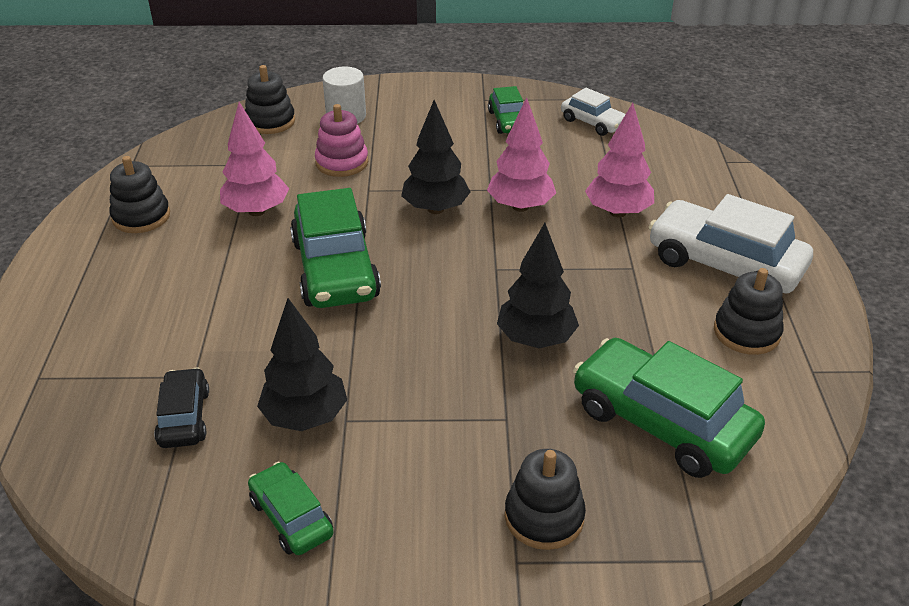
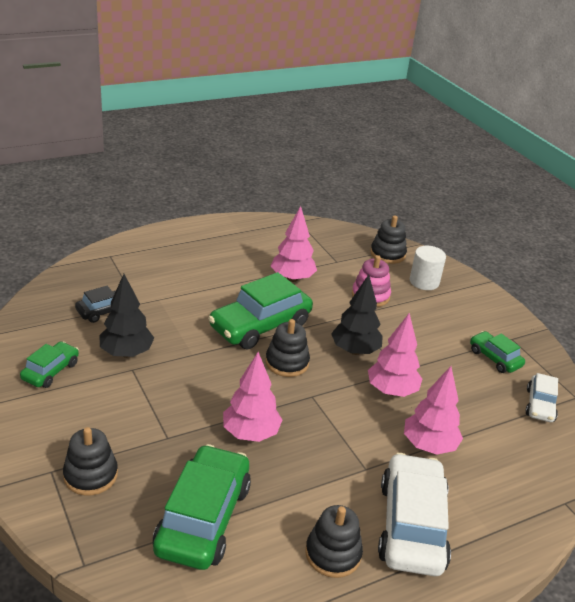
camera: 60 degrees right, 5 degrees down
black stacking toy [109,156,170,233] -> black stacking toy moved to [265,319,310,377]
green car [488,86,523,134] -> green car turned 90 degrees clockwise [470,331,525,373]
black tree [497,223,579,348] -> pink tree [223,352,282,442]

